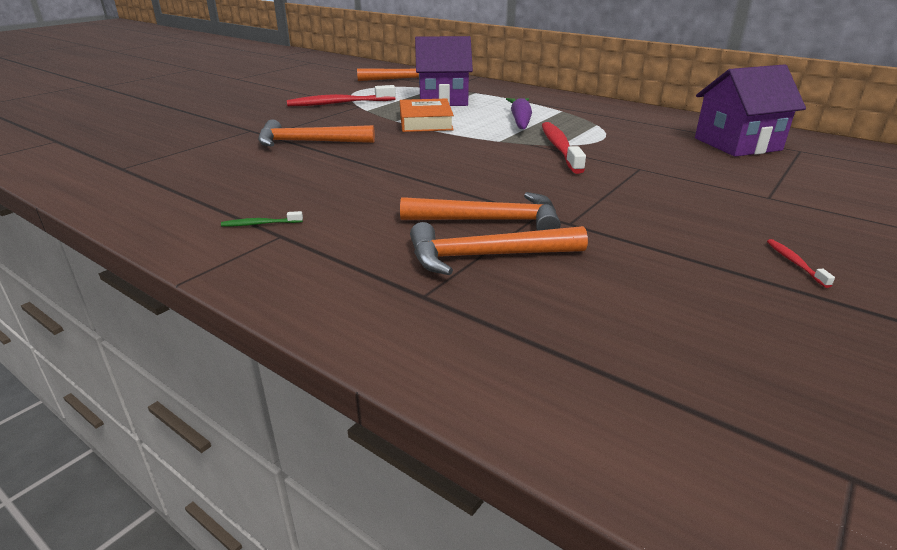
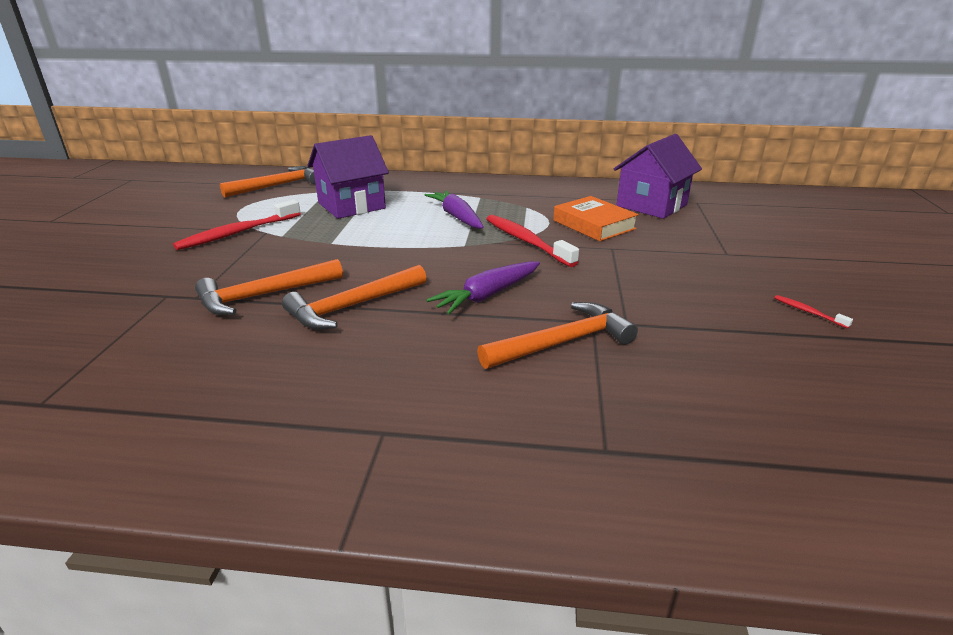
camera: 30 degrees left, 0 degrees up
green toothbrush [221,211,303,227] -> none
orange book [400,98,454,132] -> orange book moved to [553,196,639,241]
orange hammer [410,222,588,275] -> orange hammer moved to [282,265,427,330]
none -> purple carrot [426,261,540,314]

